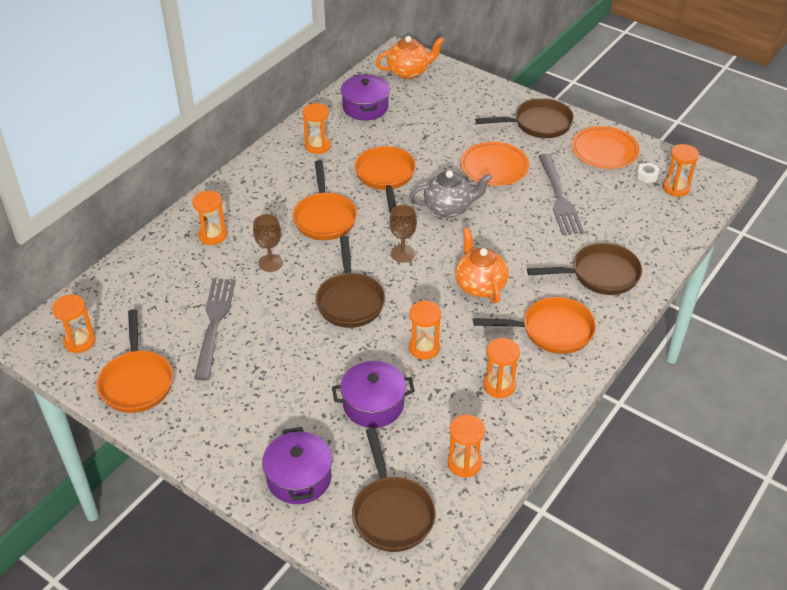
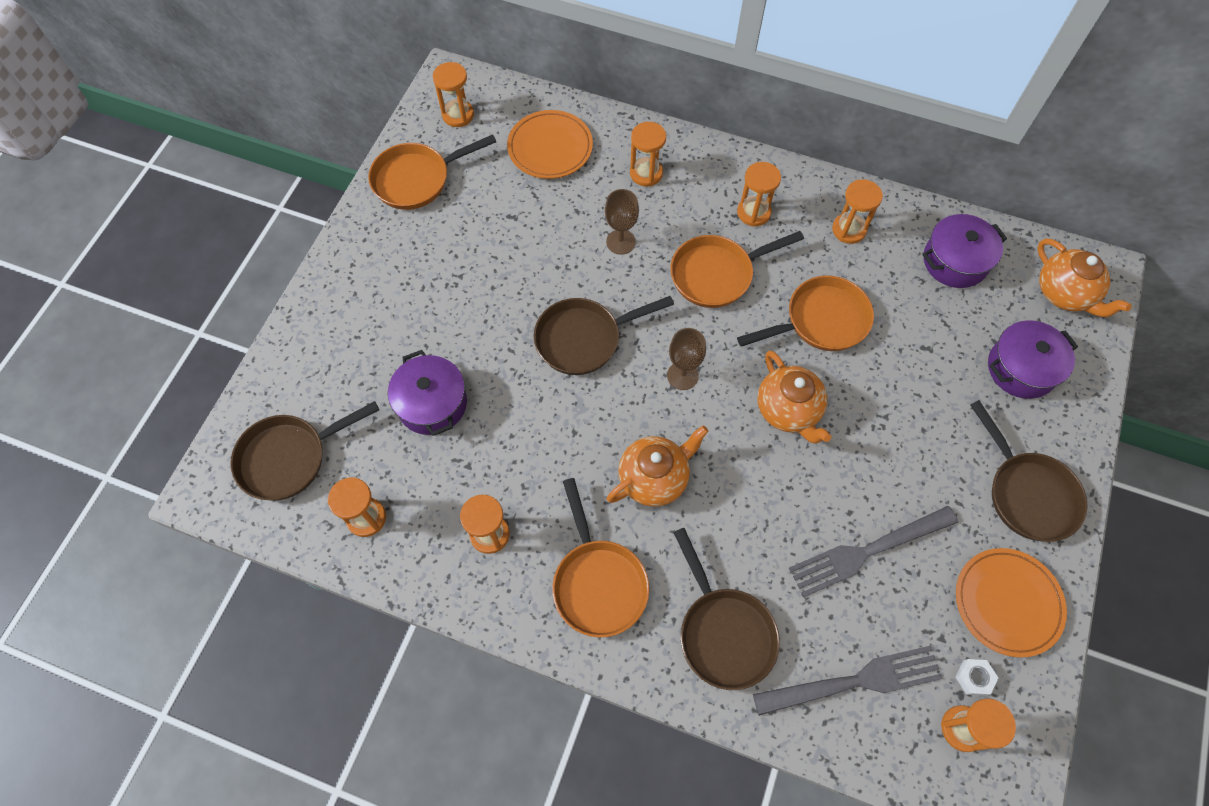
camera: 75 degrees right, 20 degrees up
grey fork [194,279,235,381] -> grey fork moved to [753,645,943,716]
purple pot [262,427,332,504] -> purple pot moved to [988,320,1078,399]
orange hourglass [409,300,441,360] -> orange hourglass moved to [737,162,781,227]
grey teapot [410,170,492,218] -> orange teapot [757,351,831,444]
orange plate [461,142,529,186] -> orange plate moved to [507,110,593,179]

